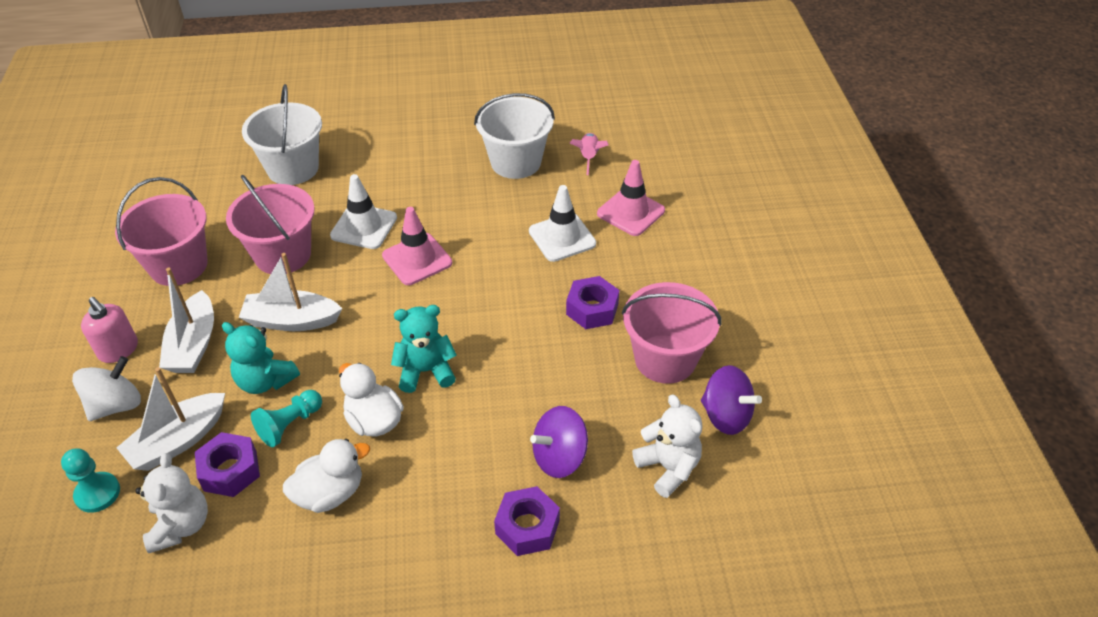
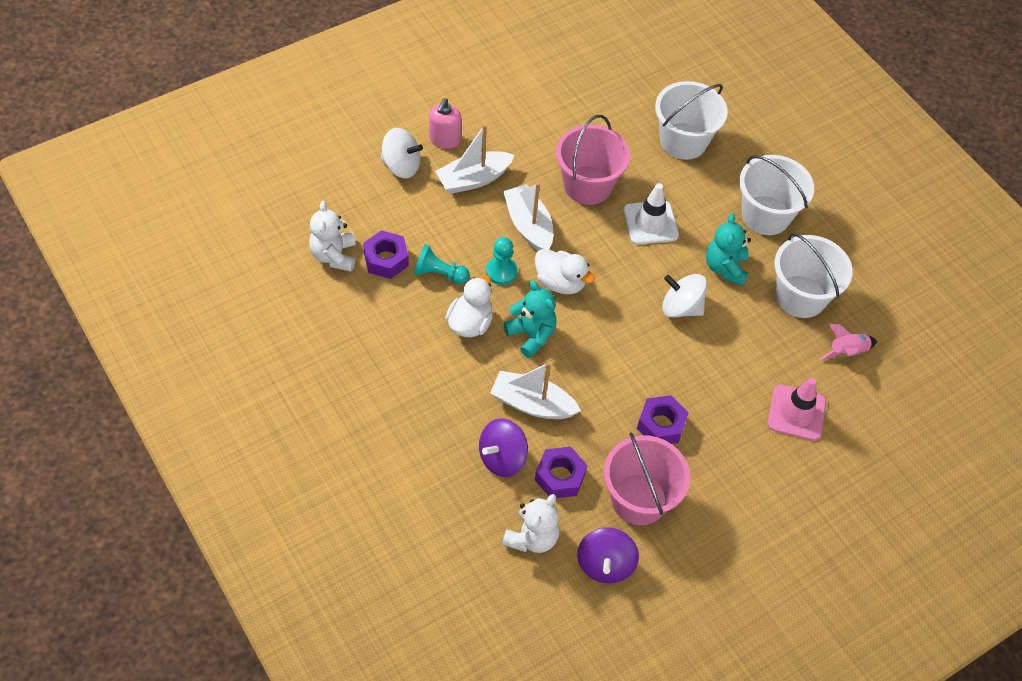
camera: 60 degrees right, 10 degrees up
turquoise pawn [61,448,120,513] -> turquoise pawn moved to [486,237,518,285]
pink bucket [115,177,208,286] -> none
white boat [117,367,225,471] -> white boat moved to [490,362,581,419]
white teddy bear [135,453,208,553] -> white teddy bear turned 120 degrees clockwise [309,201,356,272]
turquoise teddy bear [222,322,300,394] -> turquoise teddy bear moved to [706,213,751,286]
white duck [283,439,370,513] -> white duck moved to [535,249,595,294]
pink traffic cone [382,207,452,285] -> none
purple nut [494,486,560,556] -> purple nut moved to [535,447,587,498]
white traffic cone [529,185,596,262] -> none
purple spinning top [530,406,588,478] -> purple spinning top turned 75 degrees counterclockwise [479,418,528,477]
none -> white spinning top [662,274,707,318]
none -> white bucket [739,155,814,235]

